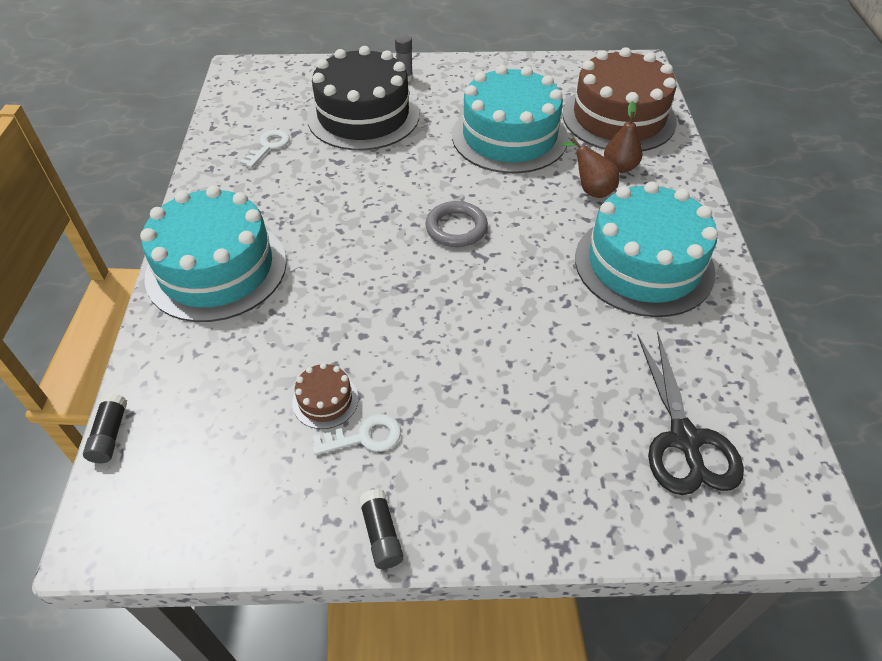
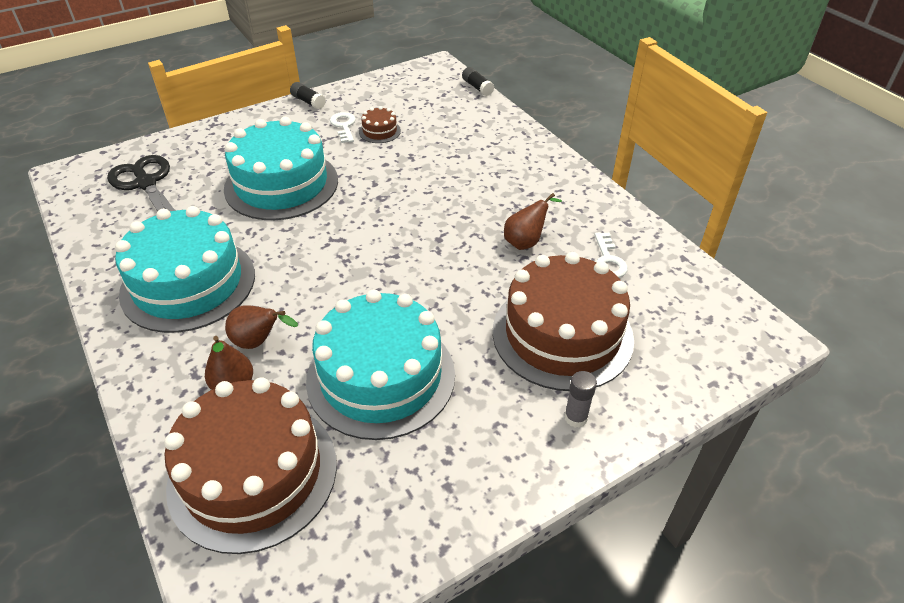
camera: 150 degrees right, 5 degrees down
turquoise cake [140,185,287,322] -> turquoise cake moved to [224,117,338,220]
black cake [307,46,419,150] -> brown cake [493,252,634,391]
white key [312,414,401,455] -> white key turned 120 degrees clockwise [330,112,356,143]
grey ring [425,201,488,247] -> none
none -> brown pear [504,193,562,250]

